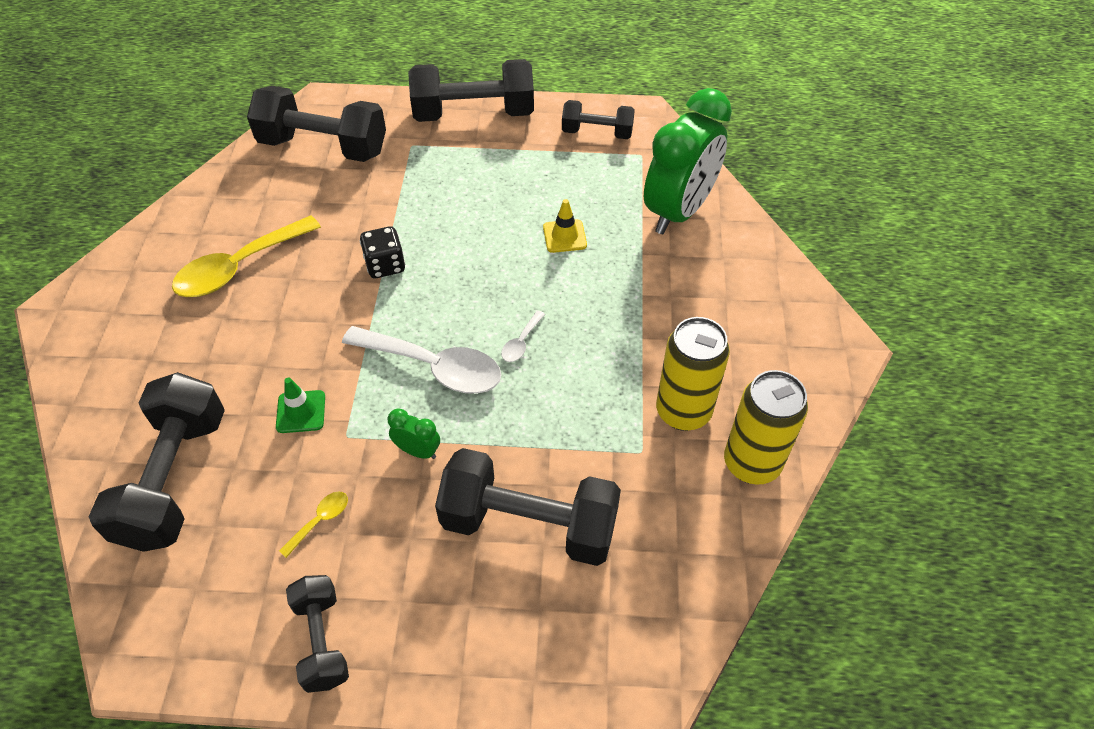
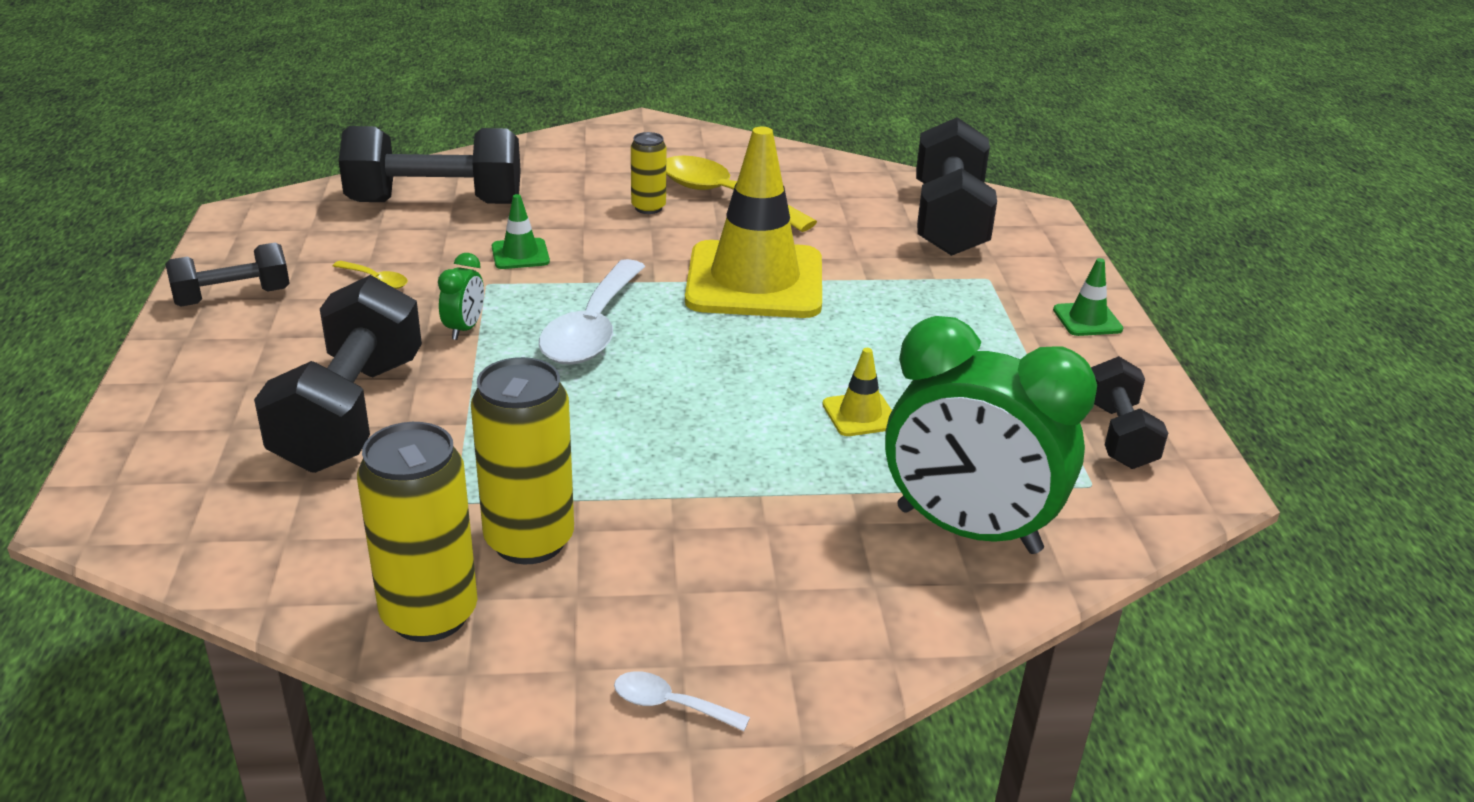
camera: 80 degrees right, 20 degrees down
black dice [360,226,405,278] -> yellow traffic cone [685,127,822,318]
black dumbbell [408,59,534,122] -> green traffic cone [1053,258,1123,336]
white spoon [501,310,545,362] -> white spoon moved to [614,671,750,731]
none -> yellow can [631,132,666,214]

